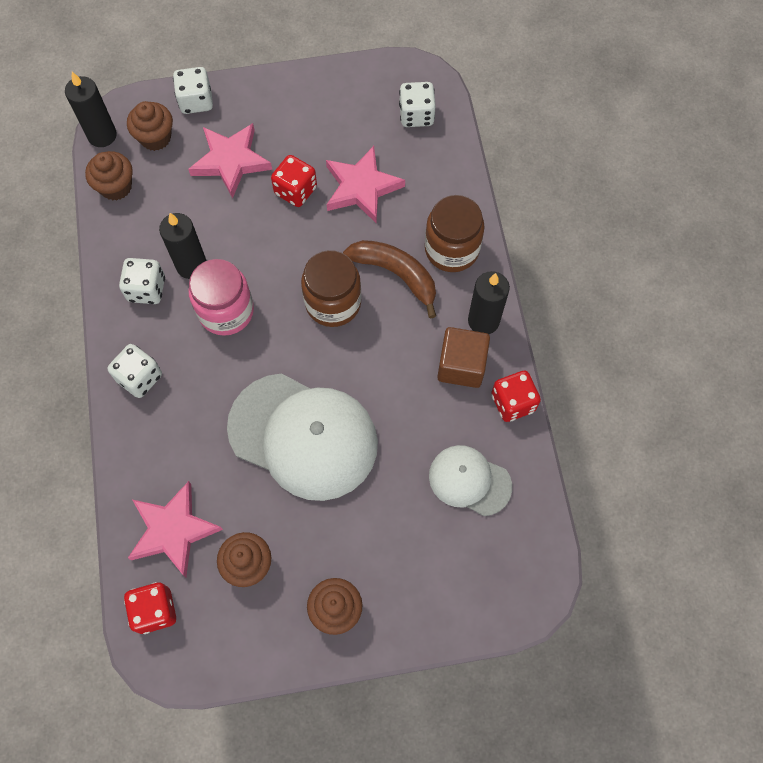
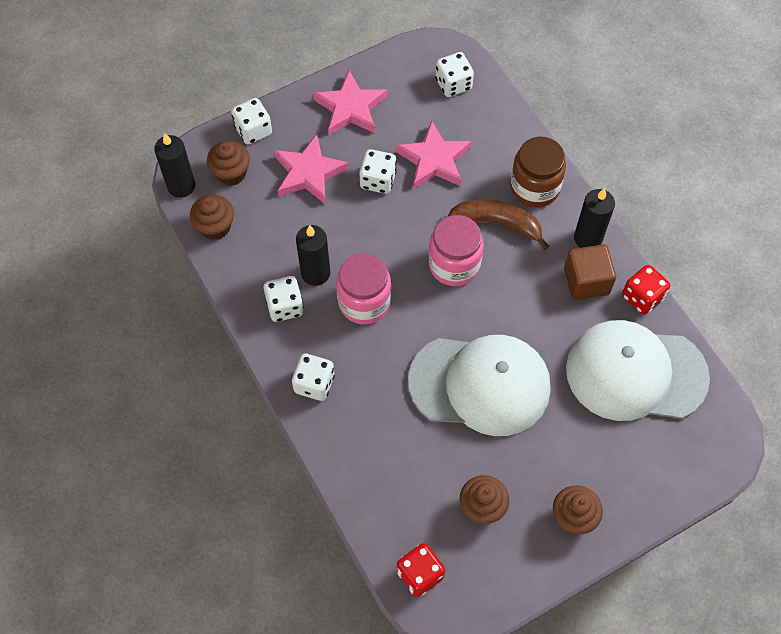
camera: 20 degrees left, 5 degrees down
pink star [128,481,223,577] -> pink star moved to [313,70,387,135]
red dice [271,155,317,207] -> white dice [359,149,397,194]
brown jar [301,250,362,327] -> pink jar [429,215,484,286]
white cap [429,445,512,516] -> white cap [566,320,710,421], size x1.85

